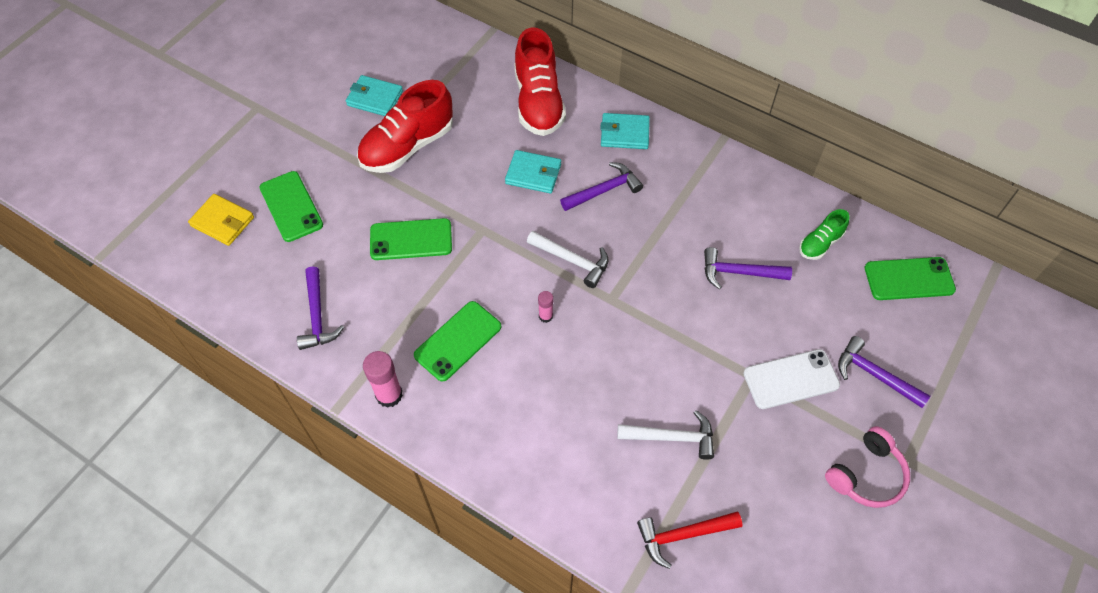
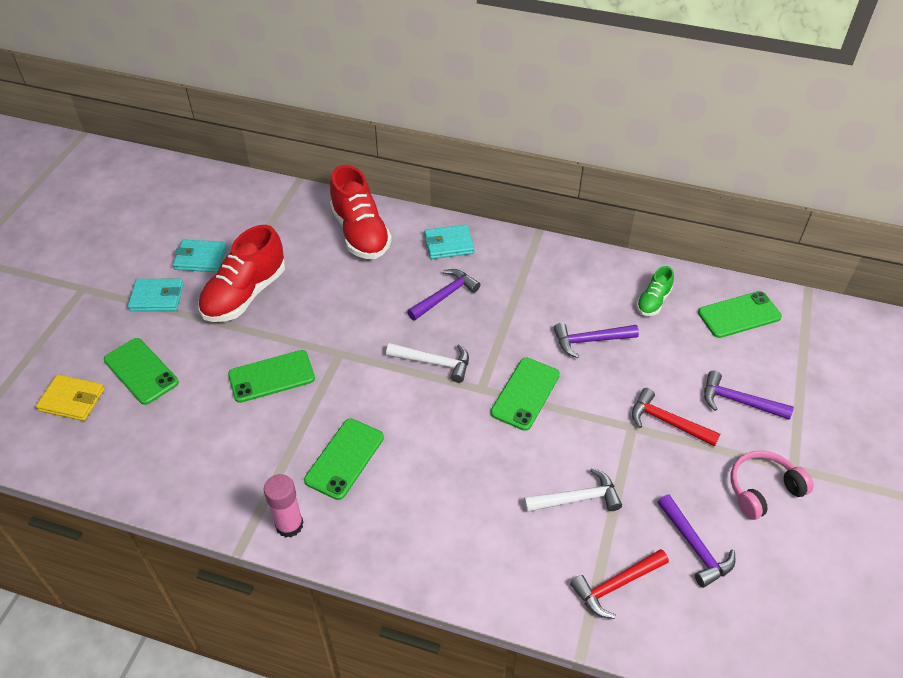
camera: 15 degrees left, 10 degrees down
purple hammer [297,267,344,350] -> purple hammer moved to [658,494,735,588]
turquoise wallet [505,150,561,193] -> turquoise wallet moved to [128,279,184,311]
pink glue stick [538,291,553,323] -> none
white phone [743,349,840,409] -> red hammer [632,388,720,447]
pink headphones [825,426,910,508] -> pink headphones turned 150 degrees counterclockwise [731,451,814,520]
none -> green phone [490,358,560,431]

